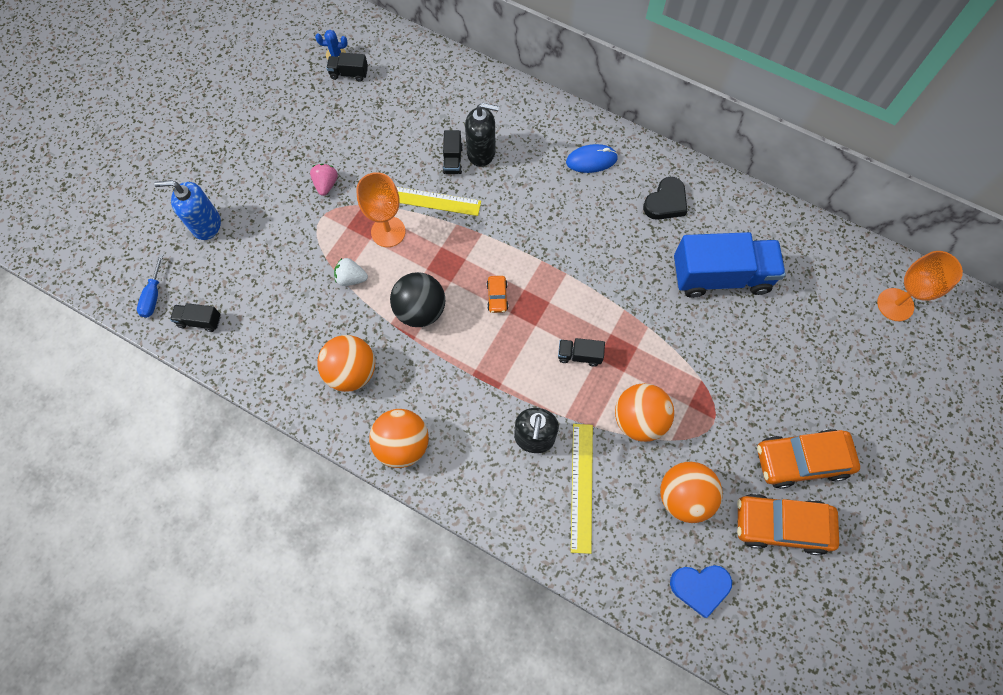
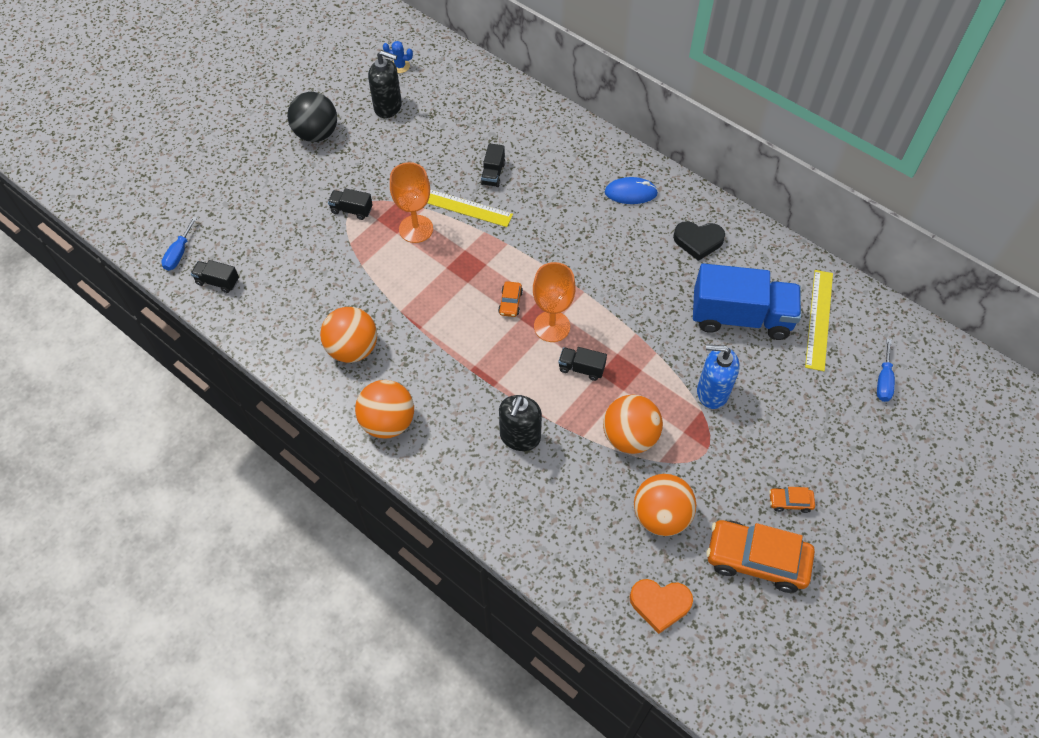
camera: 10 degrees right, 10 degrees down
blue soap dispenser [154,180,221,240] -> blue soap dispenser moved to [697,344,739,409]
pink strawberry [310,164,338,196] -> none
black truck [326,53,368,82] -> black truck moved to [328,188,373,220]
white strawberry [334,258,368,286] -> none
black ball [390,272,445,327] -> black ball moved to [287,92,337,142]
black soap dispenser [465,103,499,167] -> black soap dispenser moved to [368,51,402,118]
yellow ruler [571,424,593,554] -> yellow ruler moved to [805,270,833,371]
black heart [643,177,687,220] -> black heart turned 45 degrees clockwise [673,221,725,261]
blue heart [670,565,732,618] -> orange heart [630,579,693,634]
orange car [757,429,860,489] -> orange car [769,487,815,513], size x0.45
orange goblet [877,251,963,321] -> orange goblet moved to [533,262,576,342]
none -> blue screwdriver [877,339,895,402]

